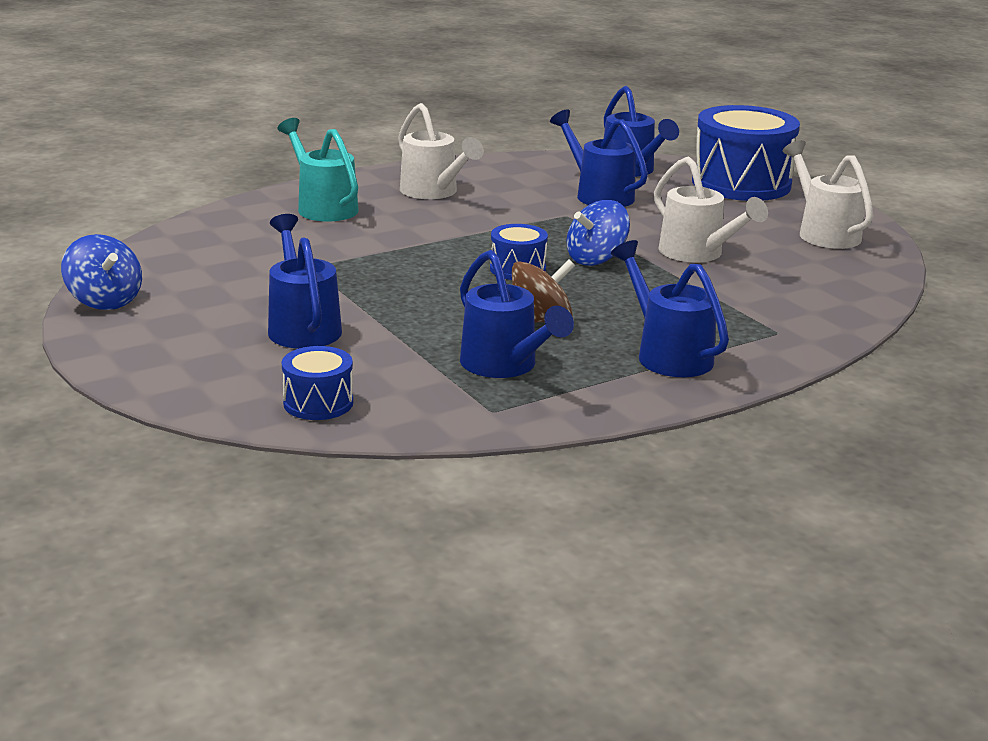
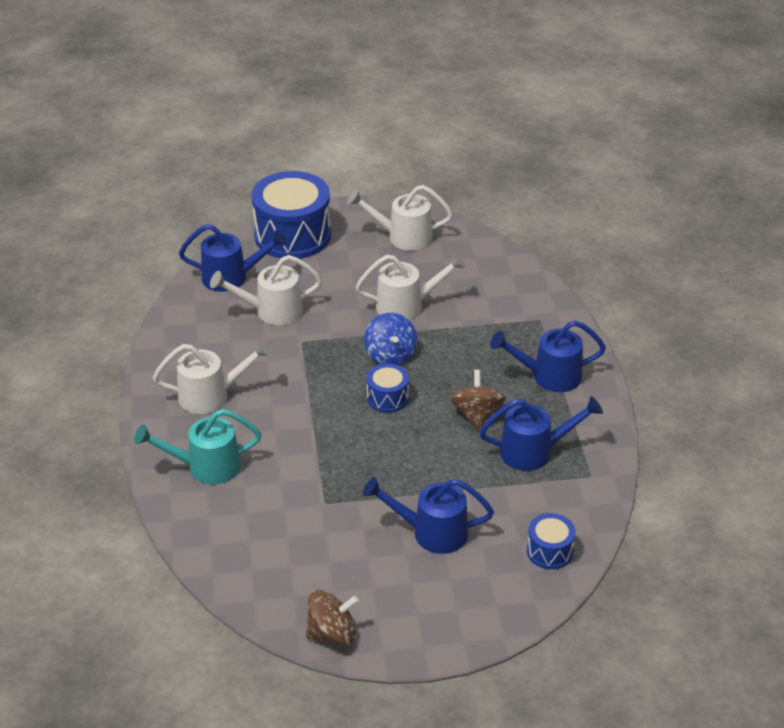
camera: 65 degrees left, 15 degrees up
blue spinning top [61,234,142,310] -> brown spinning top [306,590,359,646]
blue watering can [550,109,648,207] -> white watering can [210,255,322,325]

